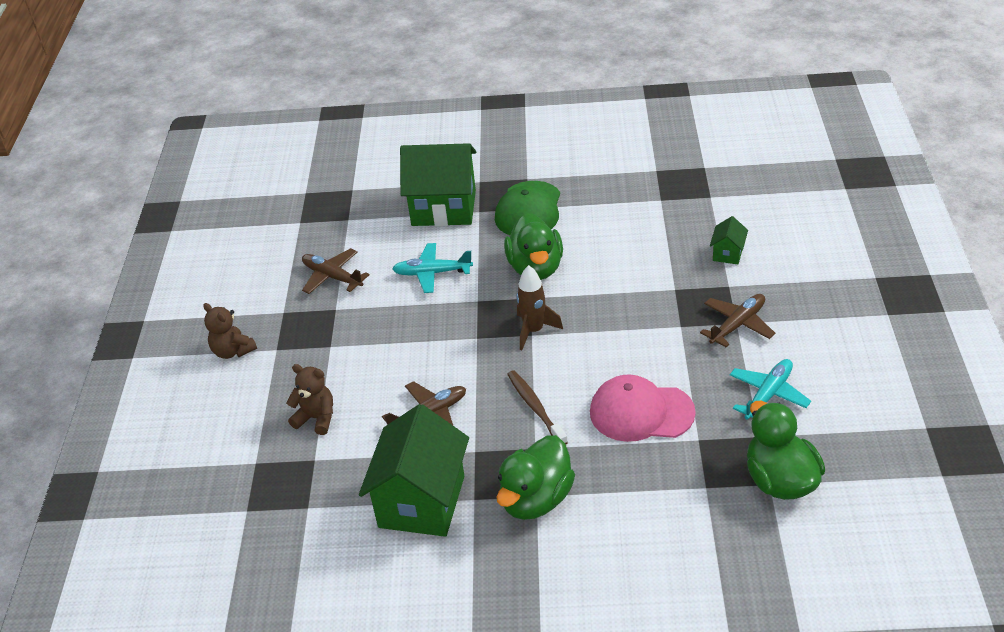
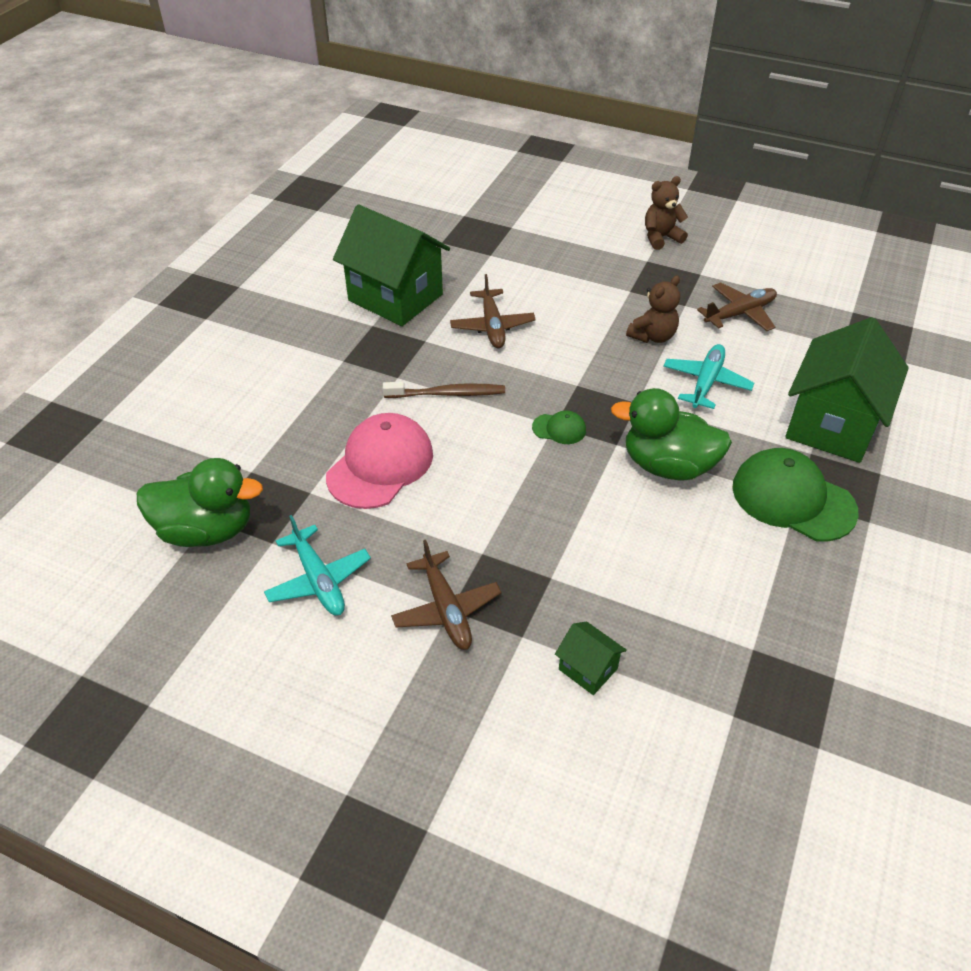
camera: 110 degrees right, 5 degrees up
brown teddy bear [286,364,333,435] -> brown teddy bear moved to [626,275,680,343]
green duck [497,435,575,520] -> none
brown rocket [516,265,563,350] -> green cap [532,410,586,444]

